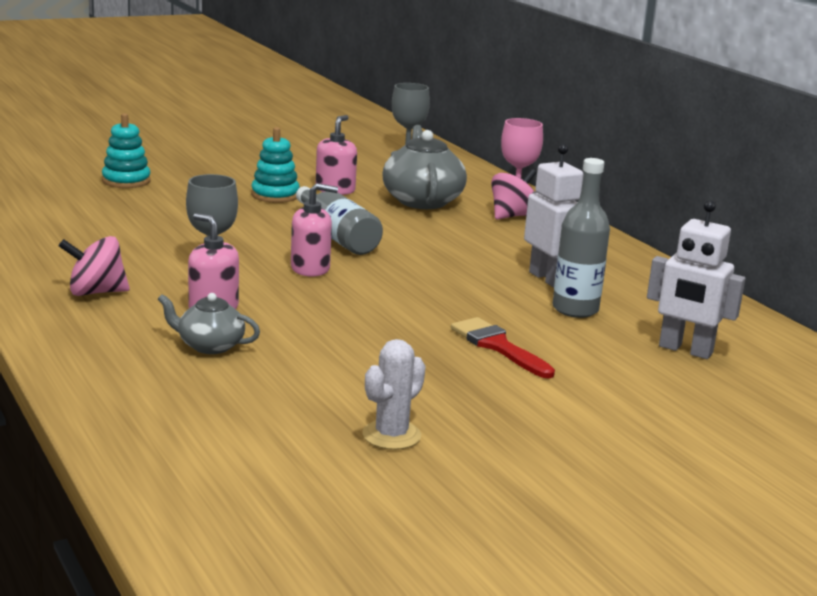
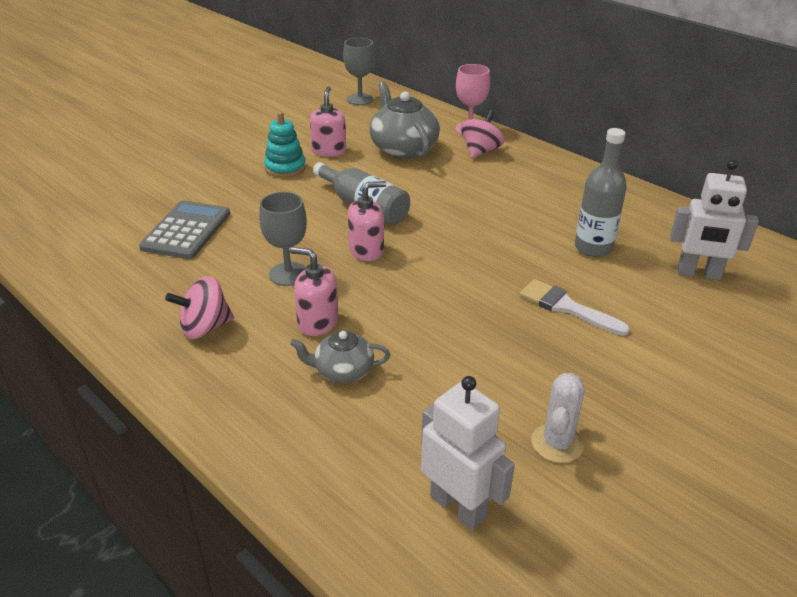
camera: 15 degrees left, 15 degrees up
turquoise stacking toy [102,113,151,188] -> none
red brush [451,317,555,378] -> white brush [519,279,630,336]
white robot [524,144,584,288] -> white robot moved to [421,376,515,530]
none -> grey calculator [139,200,230,259]

